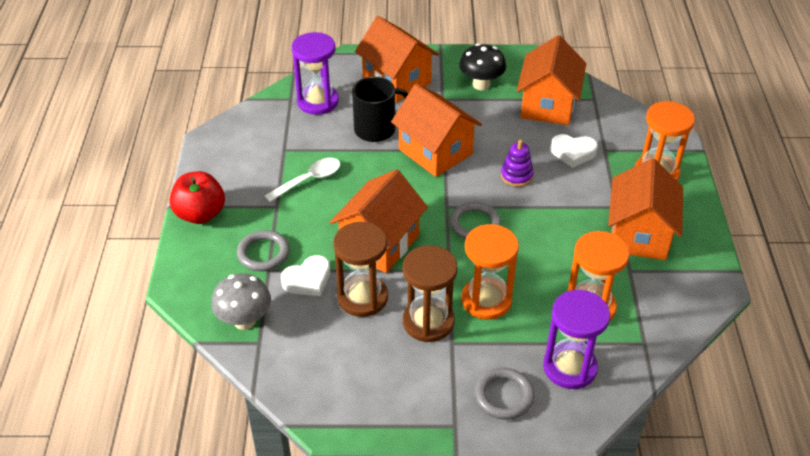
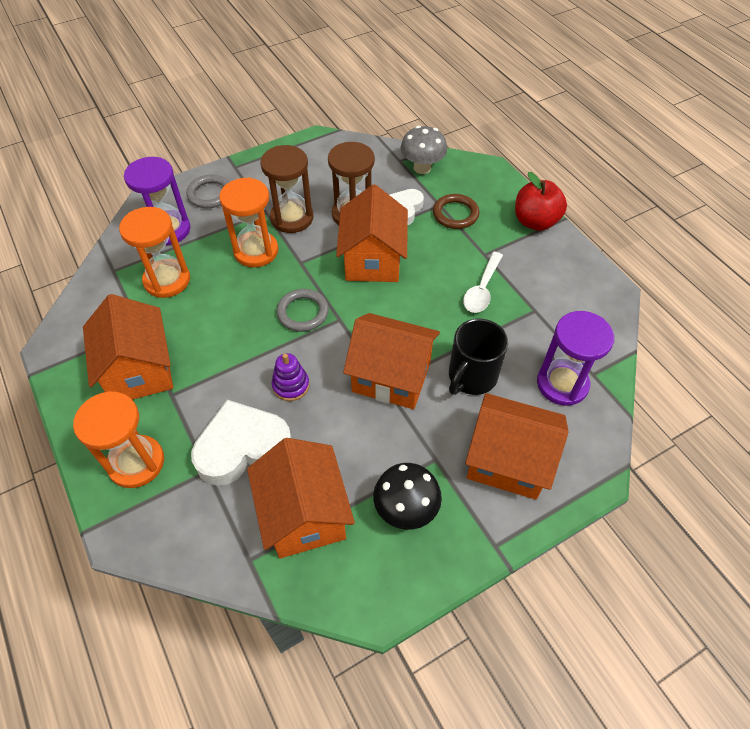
camera: 150 degrees right, 10 degrees up
grey ring [237,230,290,271] -> brown ring [433,194,479,229]
white heart [550,134,598,168] -> white heart [191,400,291,486], size x1.70

